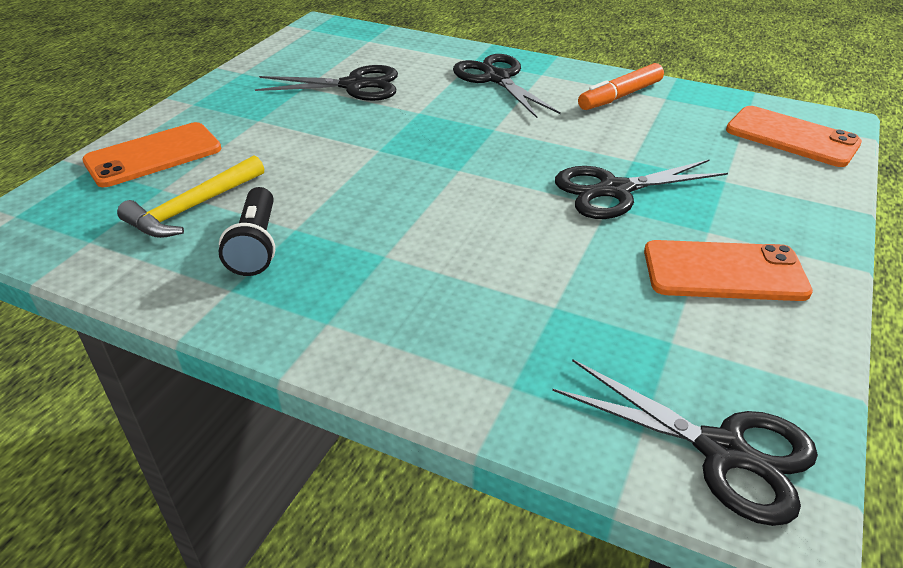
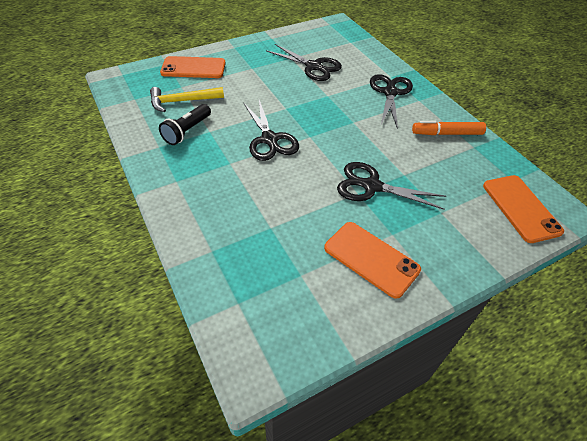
camera: 35 degrees right, 10 degrees up
black scissors [552,359,818,526] -> black scissors moved to [243,100,299,161]

